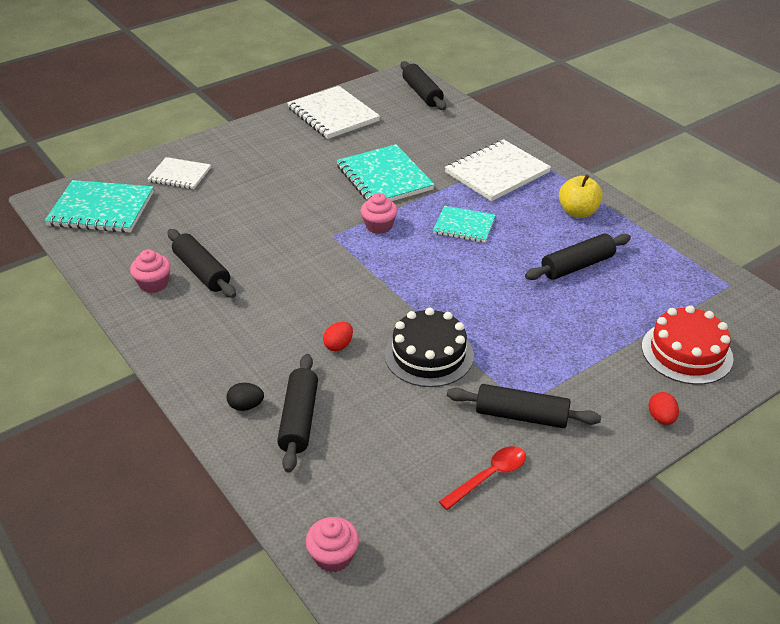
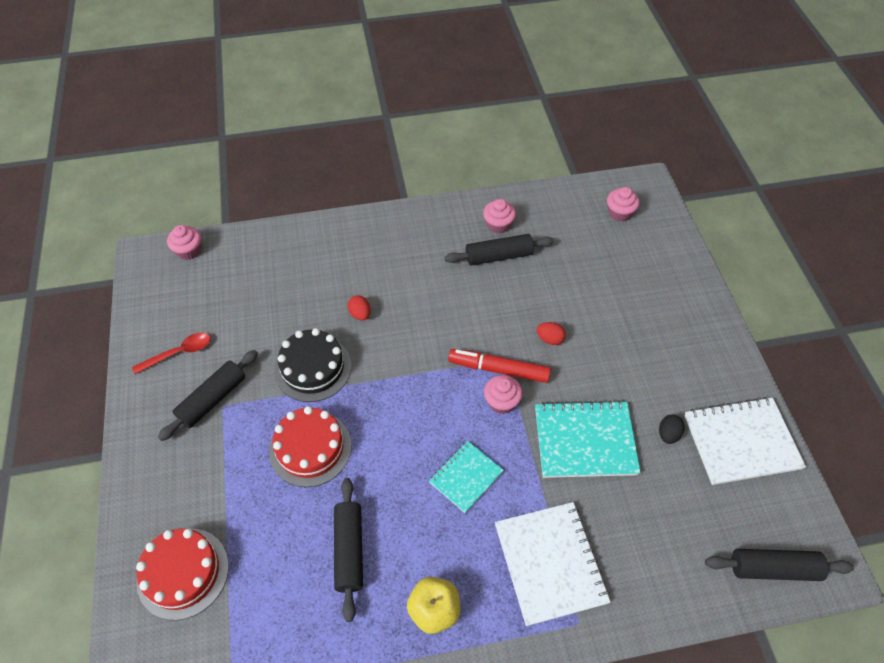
camera: 115 degrees right, 15 degrees up
turquoise notebook [44,180,154,233] -> pink cupcake [607,187,639,222]
white notebook [147,157,211,189] -> none
black egg [226,383,264,411] -> black egg moved to [659,414,684,444]
black rolling pin [277,354,318,473] -> none
red spoon [439,446,526,510] -> red spoon turned 105 degrees counterclockwise [132,332,211,374]
red egg [649,392,679,425] -> red egg moved to [537,322,566,345]
none -> red cake [269,406,351,487]
none -> red marker [448,349,551,383]

